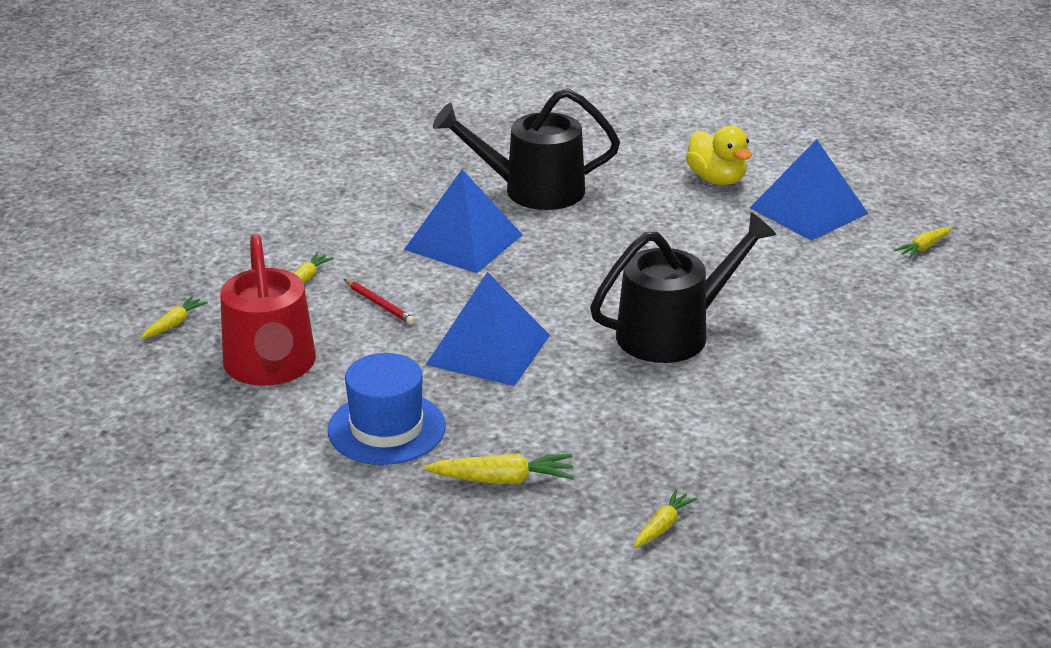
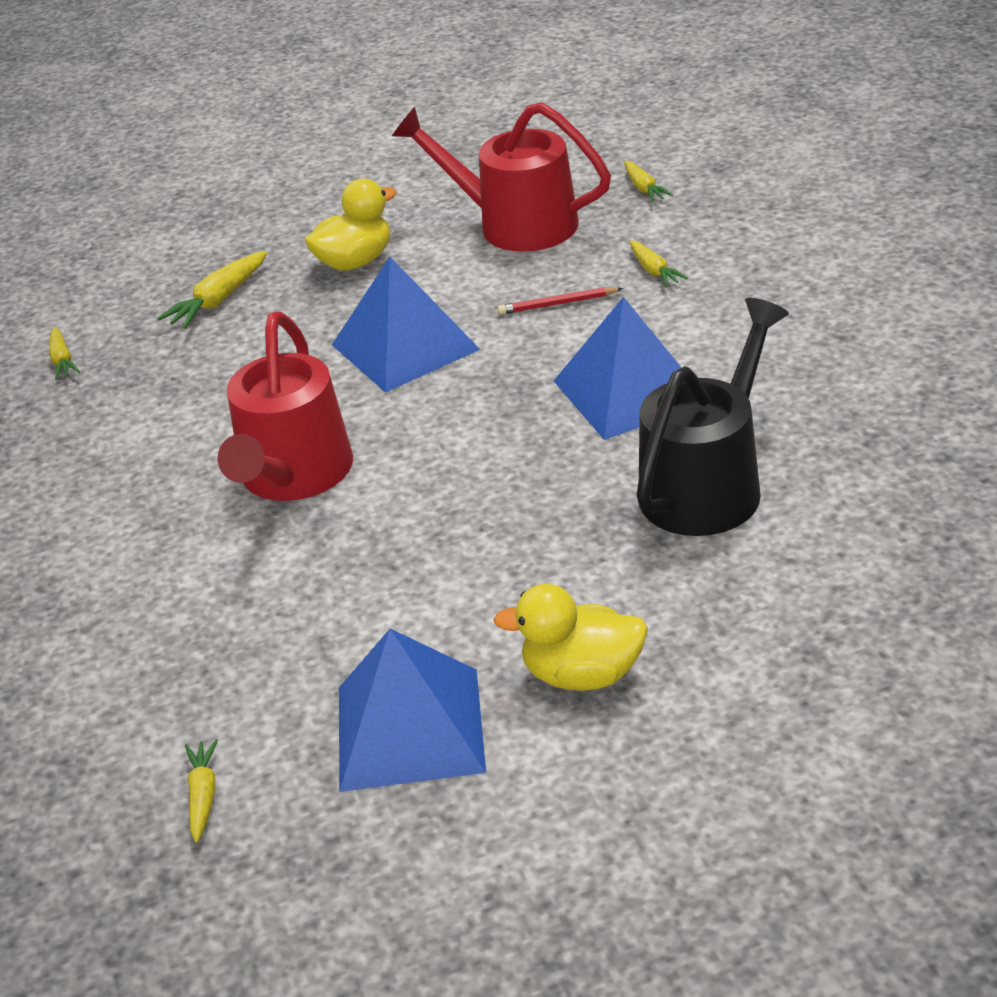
camera: 130 degrees right, 5 degrees up
blue hat [328,353,446,465] -> yellow duck [305,179,396,271]
black watering can [590,212,777,363] -> red watering can [217,312,353,501]

